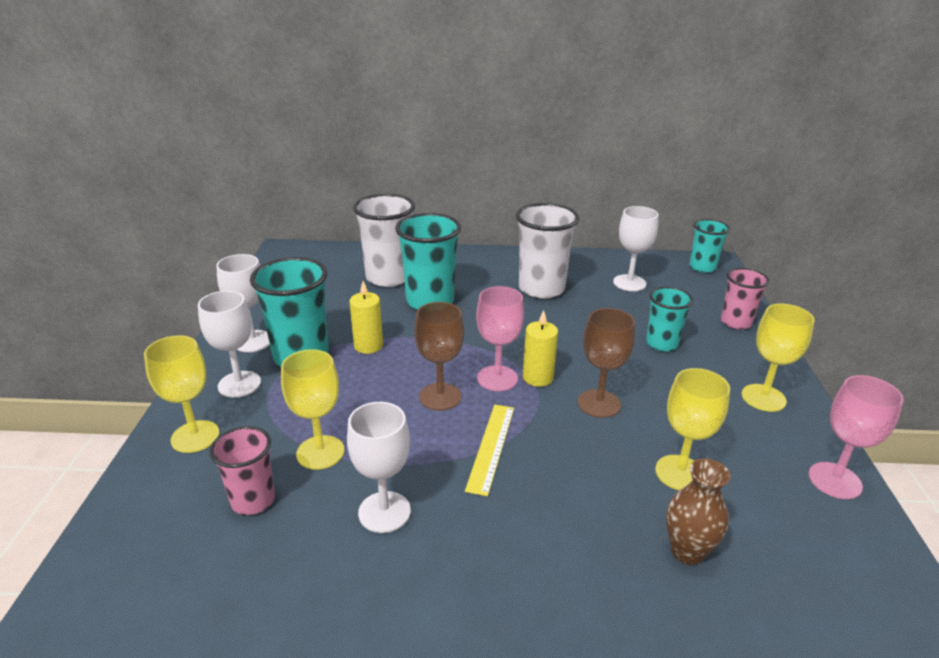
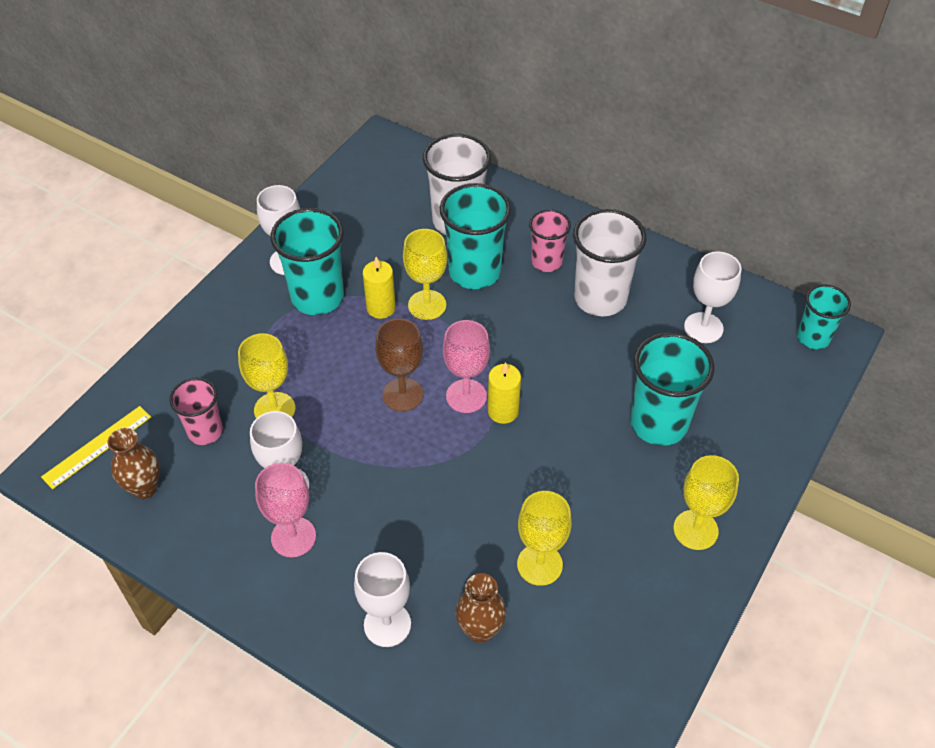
camera: 30 degrees right, 20 degrees up
yellow goblet [144,335,220,453] -> yellow goblet moved to [403,229,447,320]
white goblet [198,291,261,398] -> white goblet moved to [354,552,411,647]
yellow ruler [465,405,514,496] -> yellow ruler moved to [41,406,151,489]
brown goblet [578,308,635,418] -> none
turquoise cup [646,287,693,352] -> turquoise cup [630,332,714,446], size x1.65
pink cup [721,268,770,329] -> pink cup moved to [529,209,571,272]
pink goblet [809,375,904,499] -> pink goblet moved to [255,463,316,557]
none -> brown vase [108,428,160,499]

